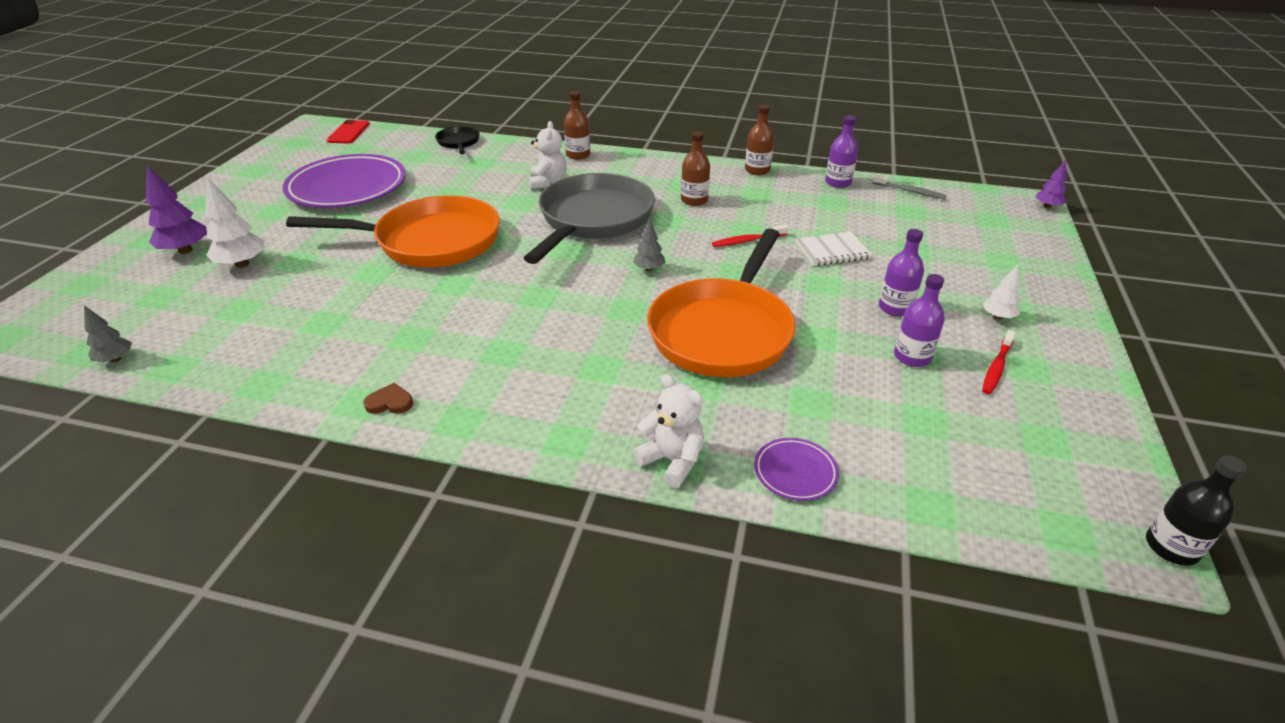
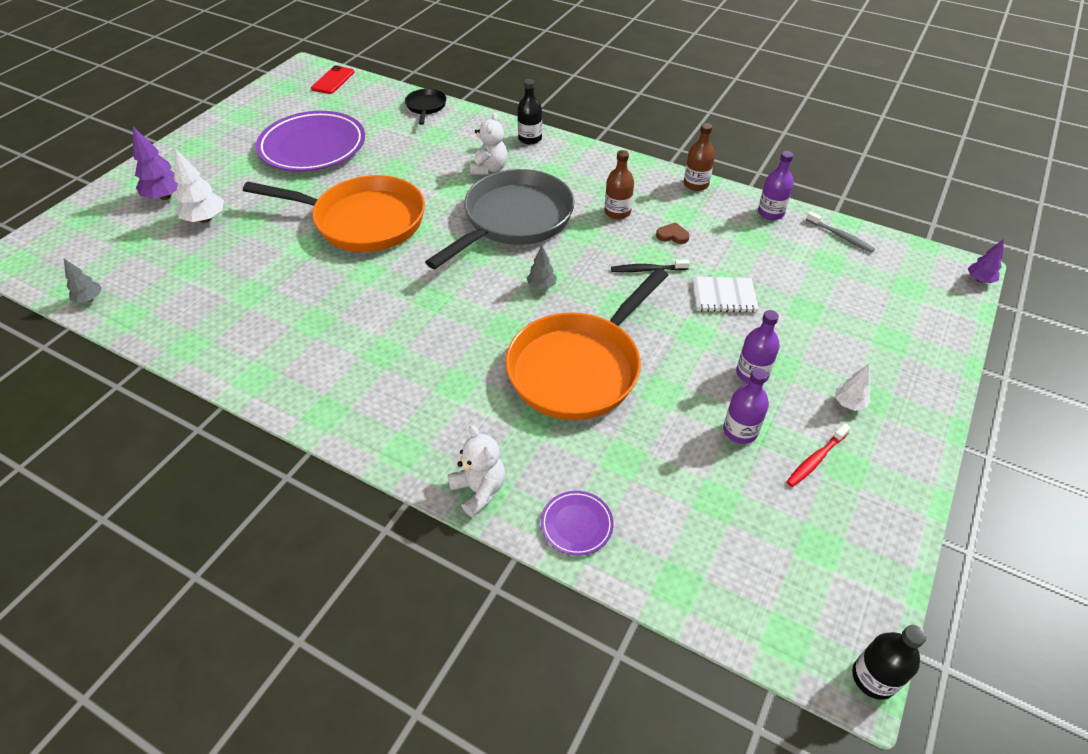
camera: 15 degrees right, 10 degrees up
brown heart [363,383,413,414] -> brown heart moved to [656,222,690,244]
brown bottle [564,91,590,160] -> black bottle [517,79,542,144]
red toothbrush [712,225,789,247] -> black toothbrush [611,259,690,272]

